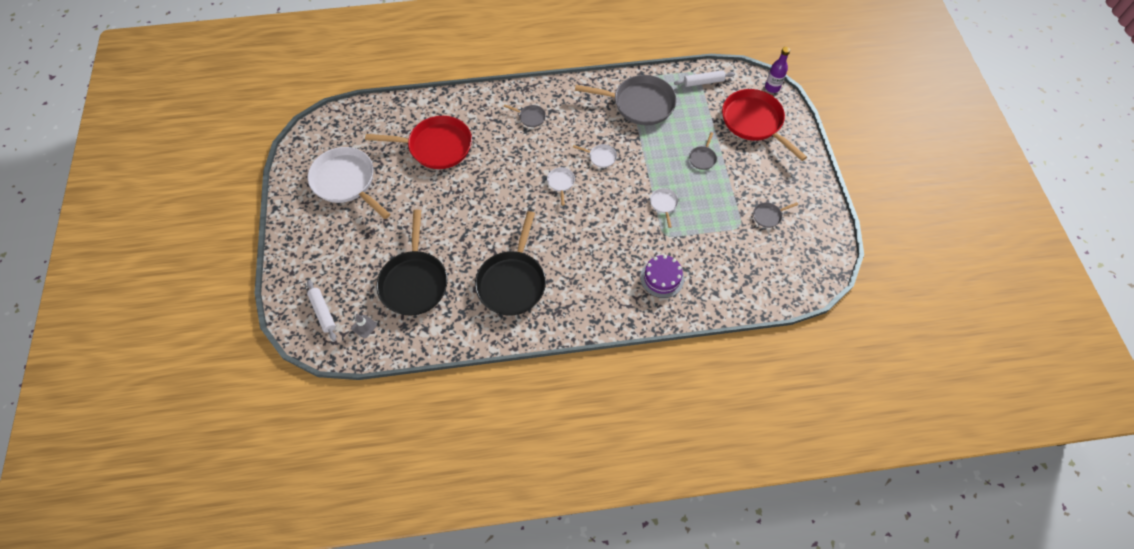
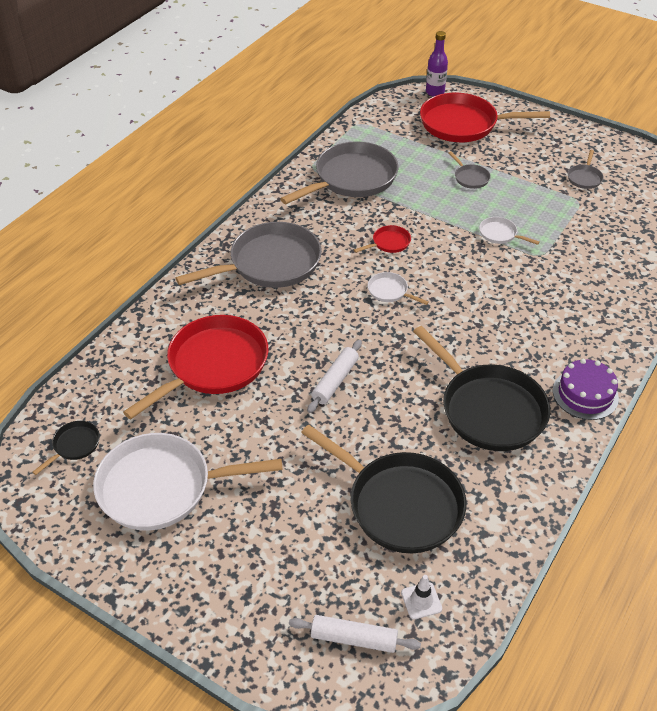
camera: 50 degrees left, 15 degrees down
grey traffic cone [351,314,377,338] -> white traffic cone [401,575,442,620]
grey pan [504,105,546,127] -> grey pan [175,222,322,288], size x2.32
white pan [573,144,617,168] -> red pan [354,225,411,253]
purple cake [640,255,684,298] -> purple cake moved to [553,359,619,420]
white rolling pin [674,70,735,87] -> white rolling pin moved to [307,340,362,413]
none -> black pan [32,421,100,475]

